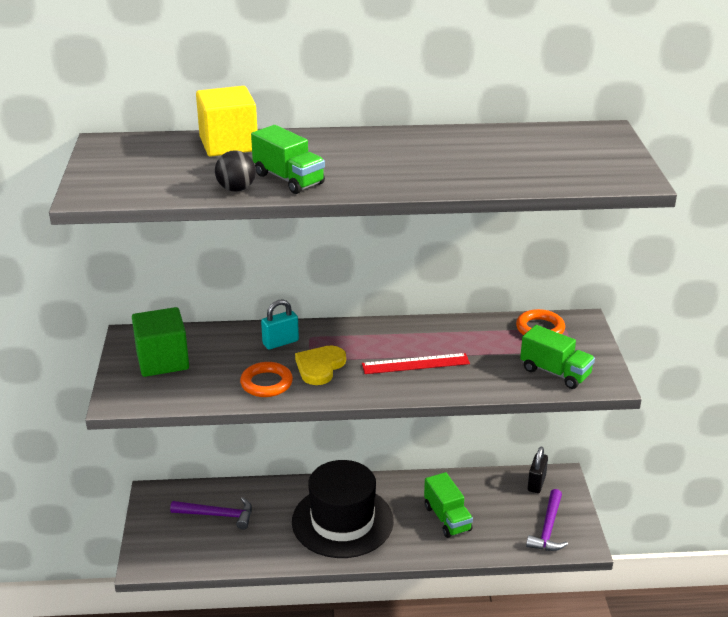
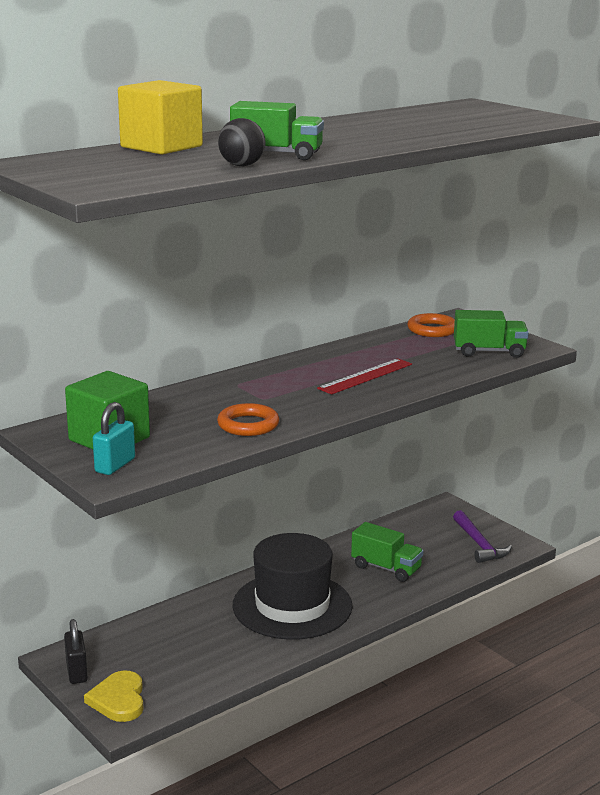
camera: 35 degrees left, 10 degrees down
purple hammer [170,497,252,529] -> none
turquoise padlock [261,299,299,349] -> turquoise padlock moved to [93,402,135,475]
yellow heart [295,346,346,385] -> yellow heart moved to [84,671,144,722]
black padlock [528,447,548,493] -> black padlock moved to [64,619,88,684]

